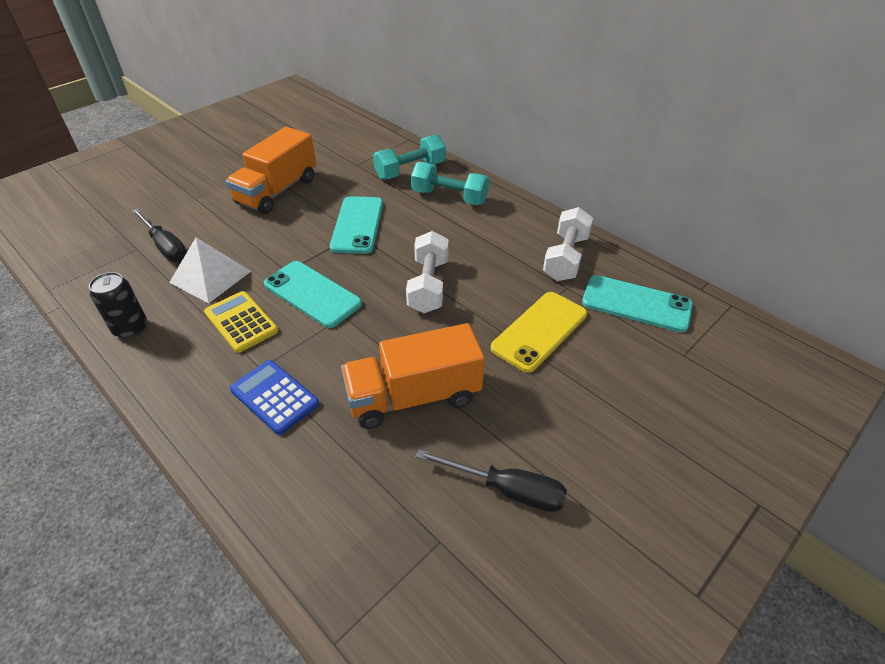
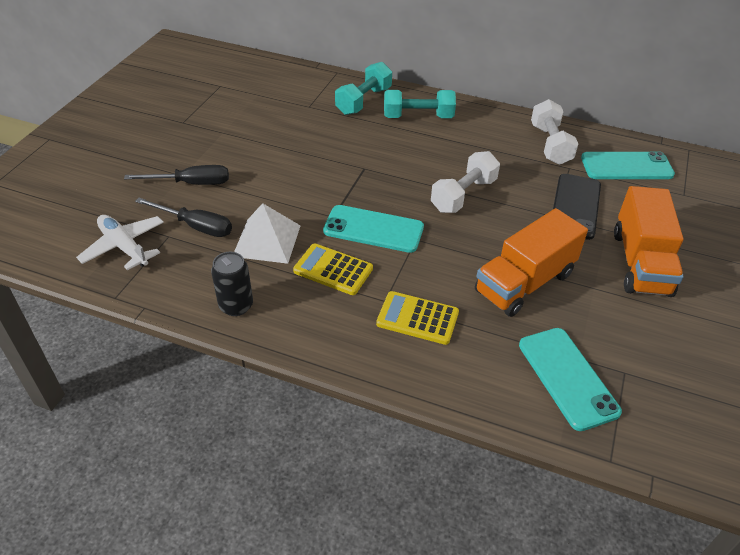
camera: 25 degrees left, 0 degrees up
orange truck [226,127,316,214] -> orange truck moved to [614,186,684,297]
blue calculator [230,360,319,435] -> yellow calculator [376,291,459,345]
turquoise phone [330,196,383,254] -> turquoise phone moved to [519,328,622,431]
white dumbbell [406,231,449,313] -> white dumbbell turned 60 degrees clockwise [431,151,500,213]
black screwdriver [416,449,567,512] -> black screwdriver moved to [124,165,229,185]
yellow phone [491,292,587,373] -> black phone [553,174,601,240]
none -> white plane [76,215,164,270]

